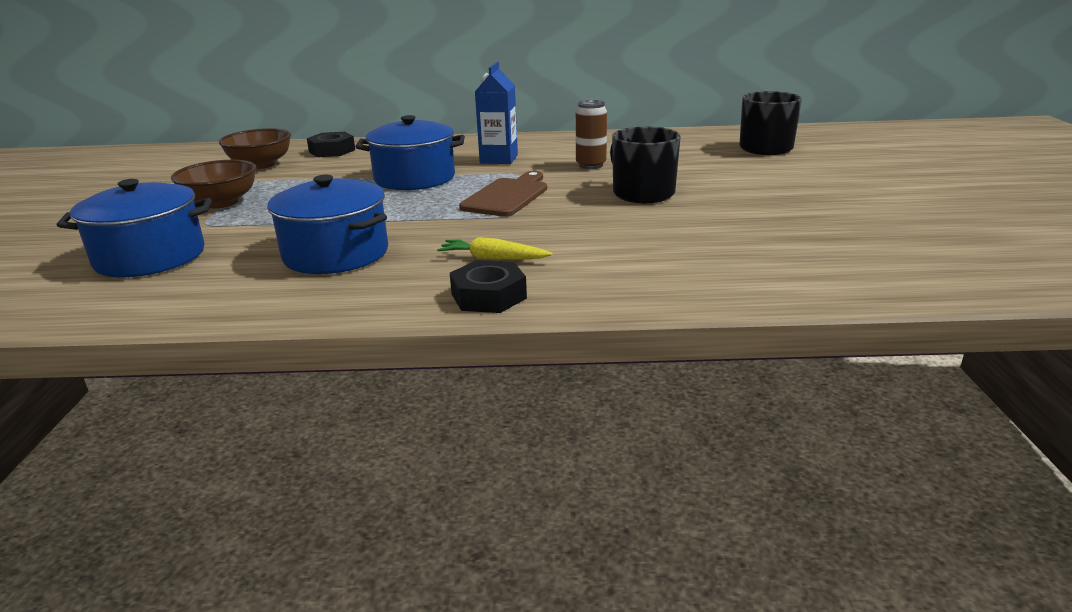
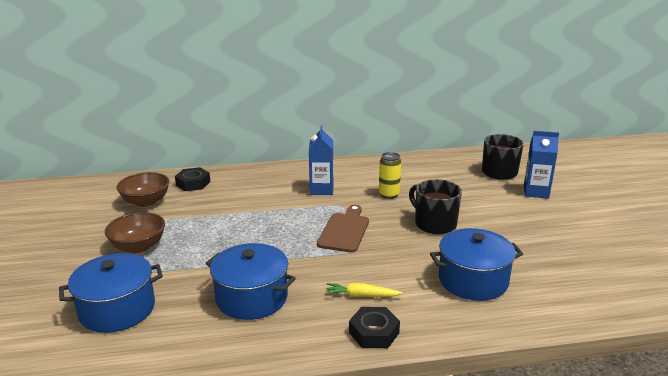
camera: 10 degrees left, 0 degrees up
blue pot [355,115,465,190] -> blue pot moved to [430,228,523,301]
brown can [576,100,607,169] -> yellow can [379,152,401,199]
none -> blue carton [524,131,559,199]

